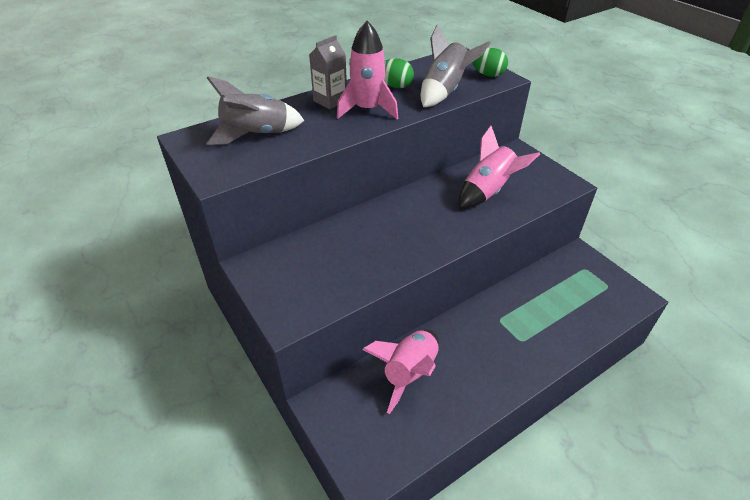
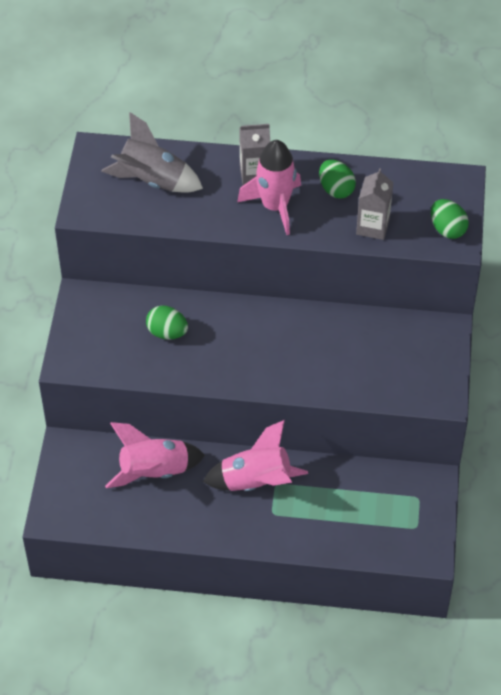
camera: 40 degrees right, 10 degrees up
grey rocket [421,24,491,107] -> grey carton [356,168,393,240]
pink rocket [458,126,540,208] -> pink rocket moved to [203,420,308,491]
none -> green egg [146,305,188,340]

